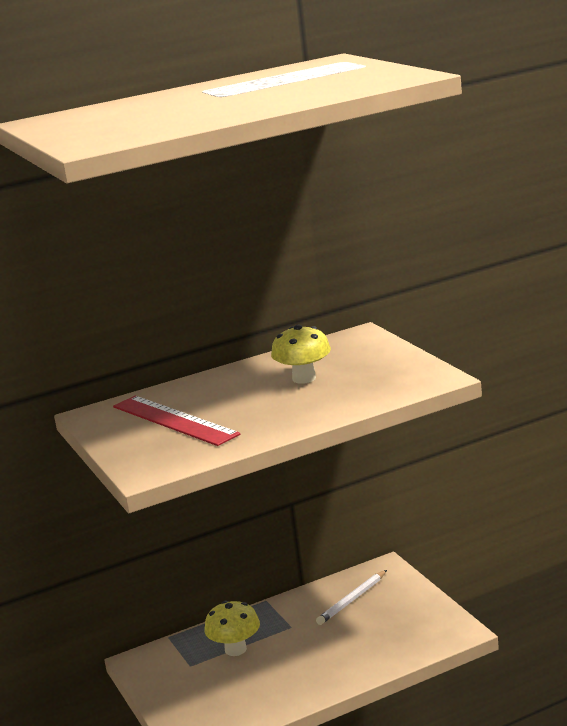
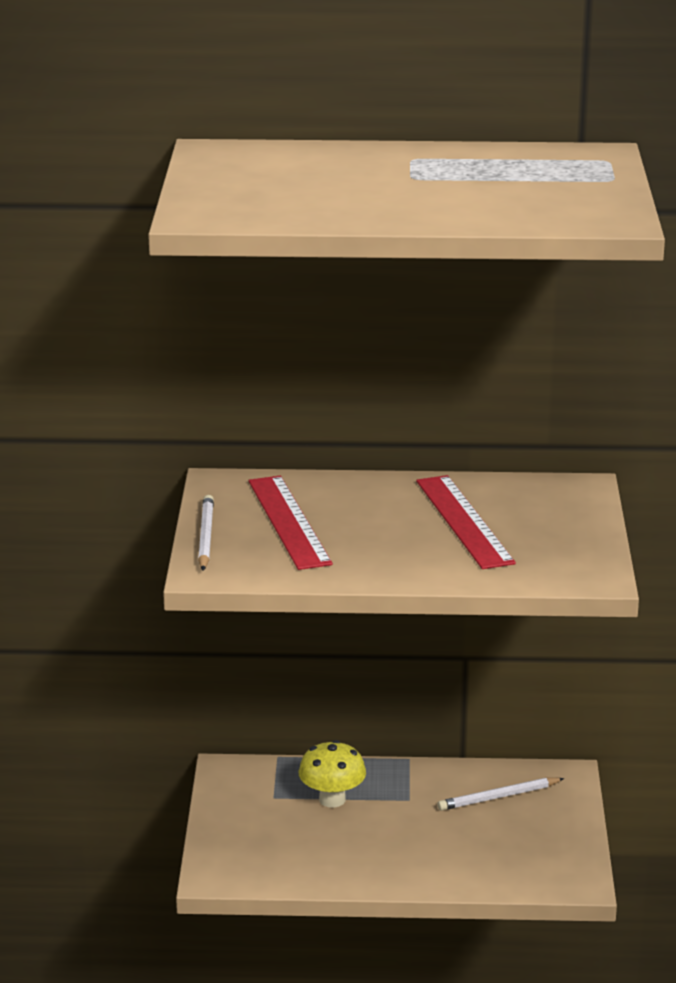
camera: 25 degrees right, 5 degrees up
yellow mushroom [271,324,331,384] -> red ruler [416,475,516,569]
none -> white pencil [198,495,214,571]

